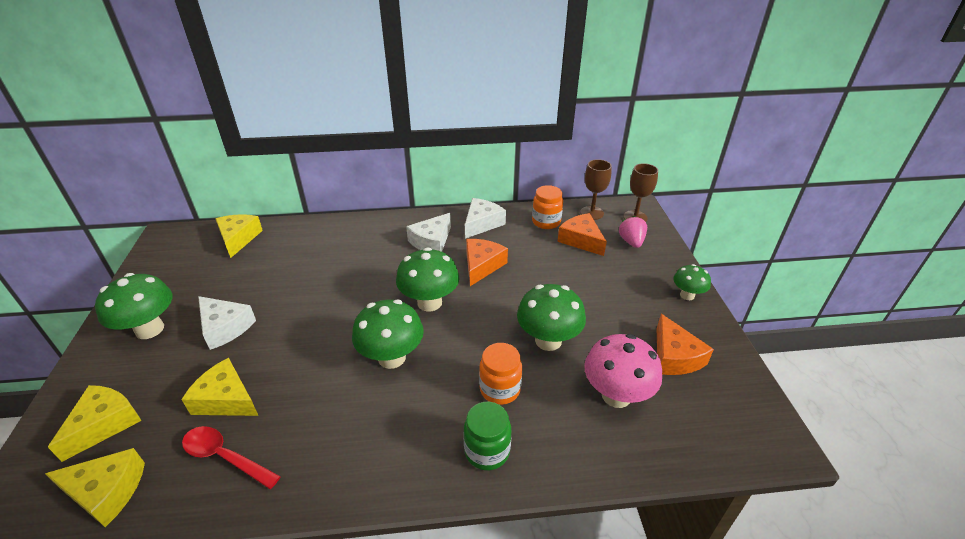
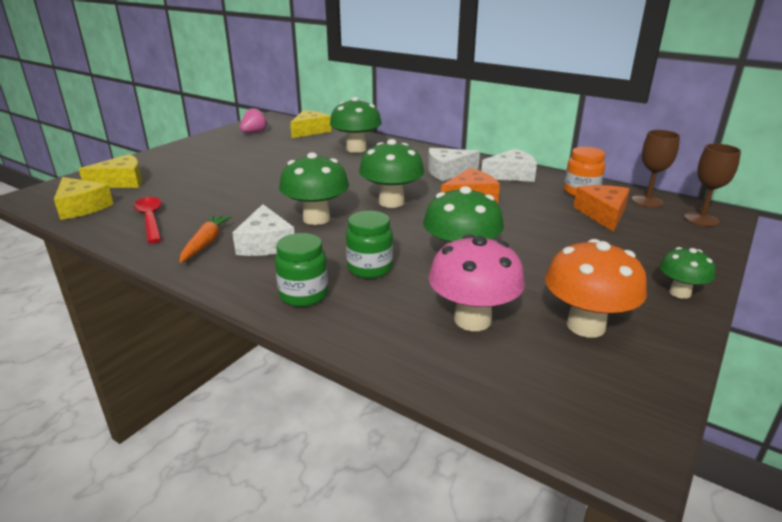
camera: 40 degrees right, 10 degrees down
green mushroom [95,273,172,339] -> green mushroom moved to [330,97,382,153]
yellow cheese [181,358,259,416] -> none
white cheese [198,296,256,350] -> white cheese moved to [232,204,295,256]
orange jar [479,343,522,405] -> green jar [346,211,393,279]
pink strawberry [619,216,647,248] -> pink strawberry moved to [240,108,268,133]
orange cheese [657,314,714,375] -> orange mushroom [545,239,647,338]
none -> orange carrot [180,215,232,263]

